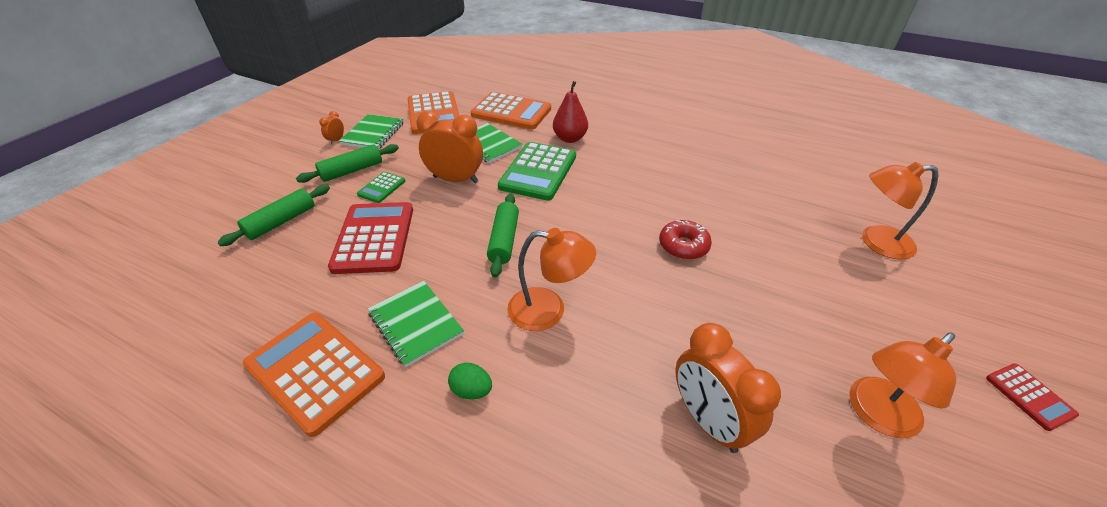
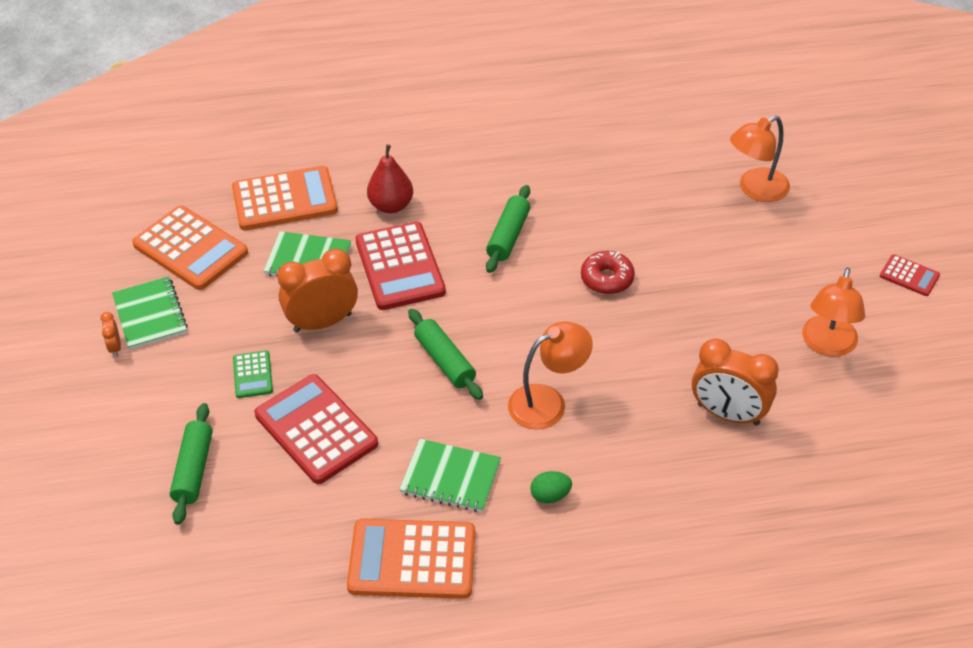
camera: 35 degrees left, 5 degrees up
green rolling pin [296,144,399,183] -> green rolling pin moved to [486,185,530,273]
green calculator [498,142,576,200] -> red calculator [355,221,446,310]

